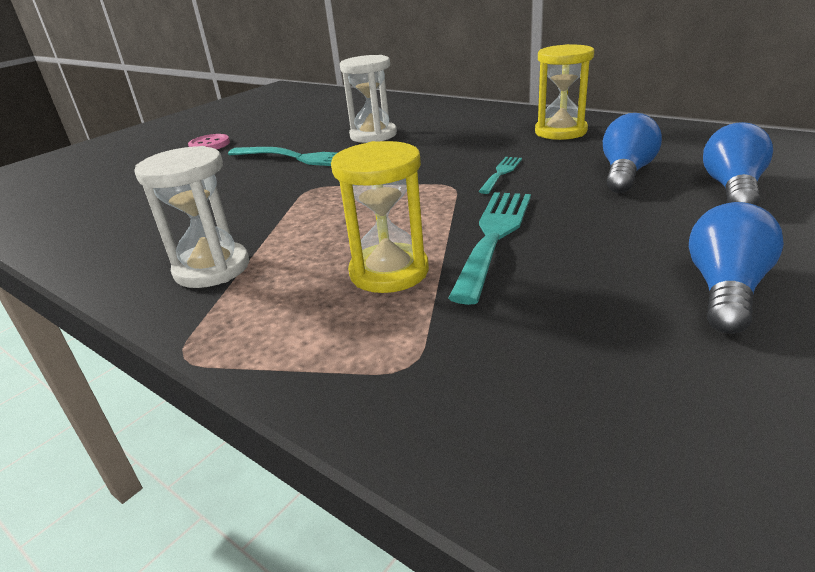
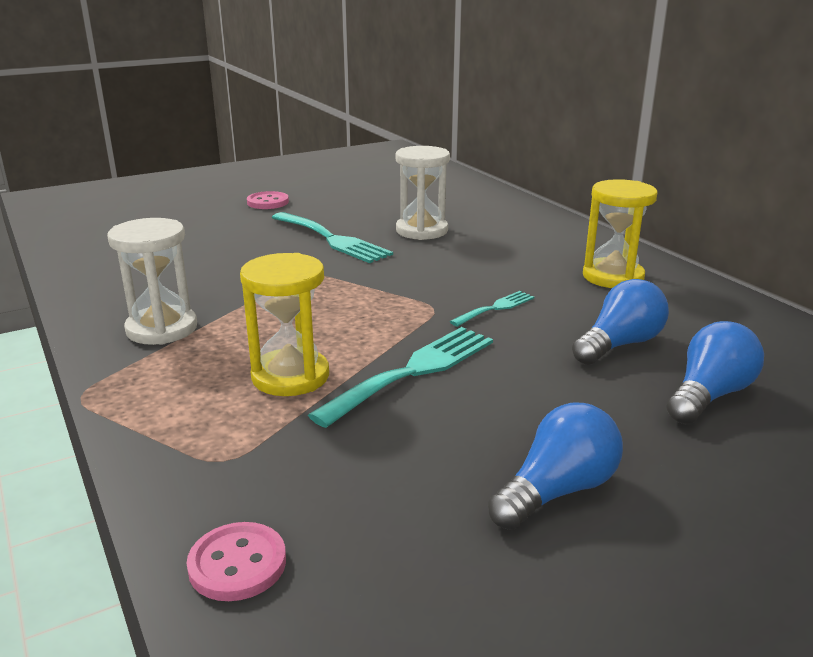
camera: 20 degrees right, 5 degrees down
none -> pink button [187,522,286,601]

